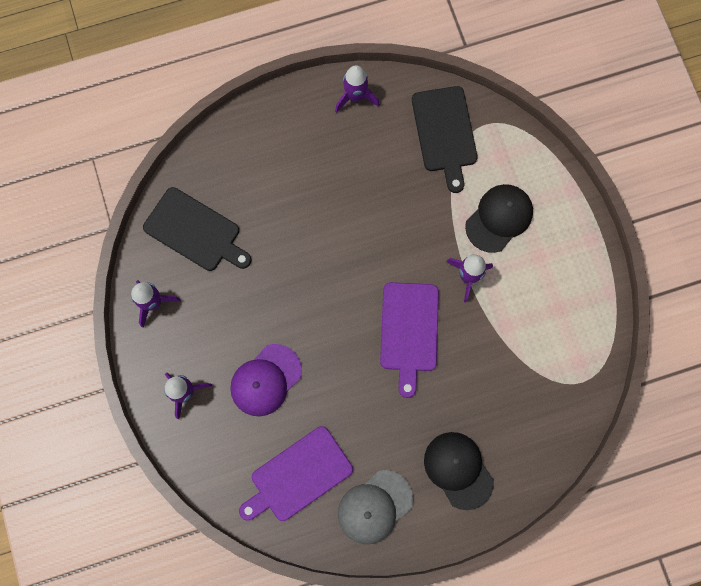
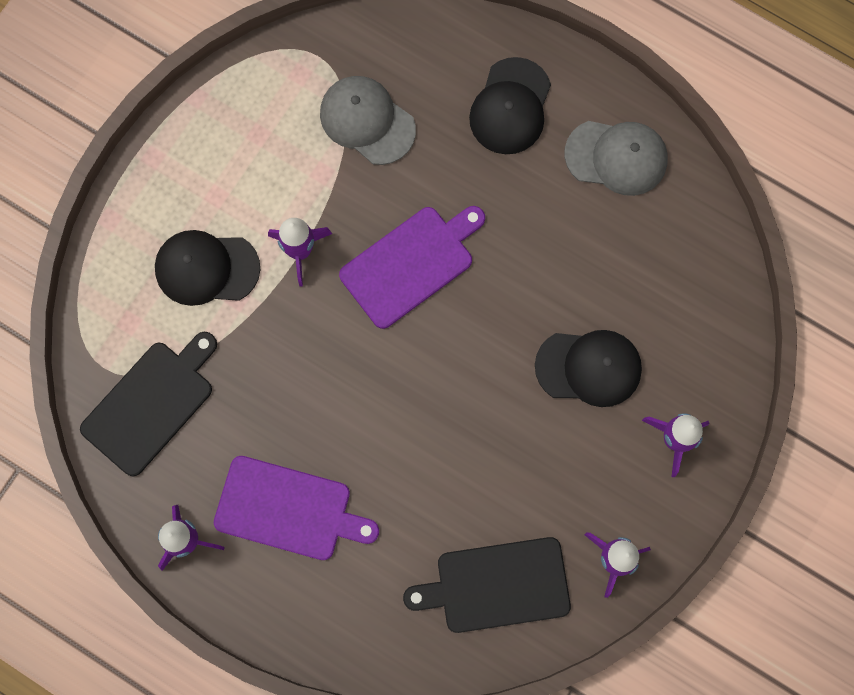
camera: 130 degrees left, 0 degrees up
black cutting board [143,187,251,271] -> black cutting board turned 90 degrees counterclockwise [403,537,571,633]
purple cap [230,344,302,416] -> black cap [535,330,642,407]
purple cutting board [239,426,353,521] -> purple cutting board moved to [214,456,379,560]
none -> grey cap [320,76,416,165]

